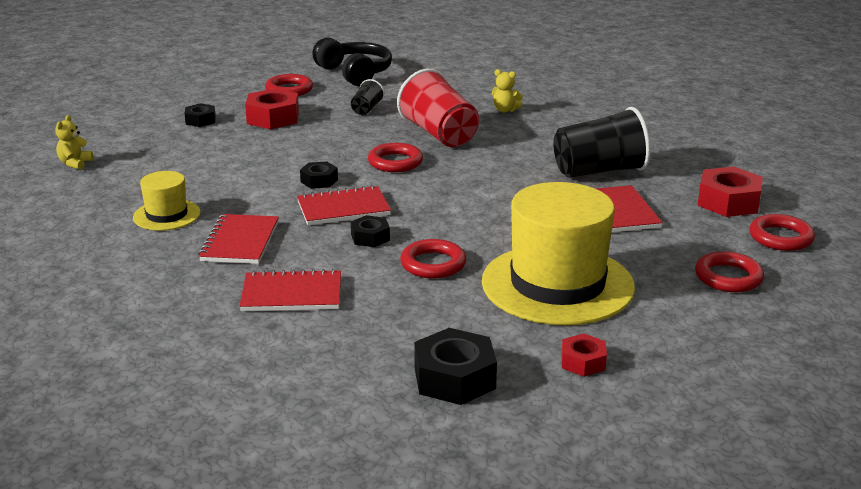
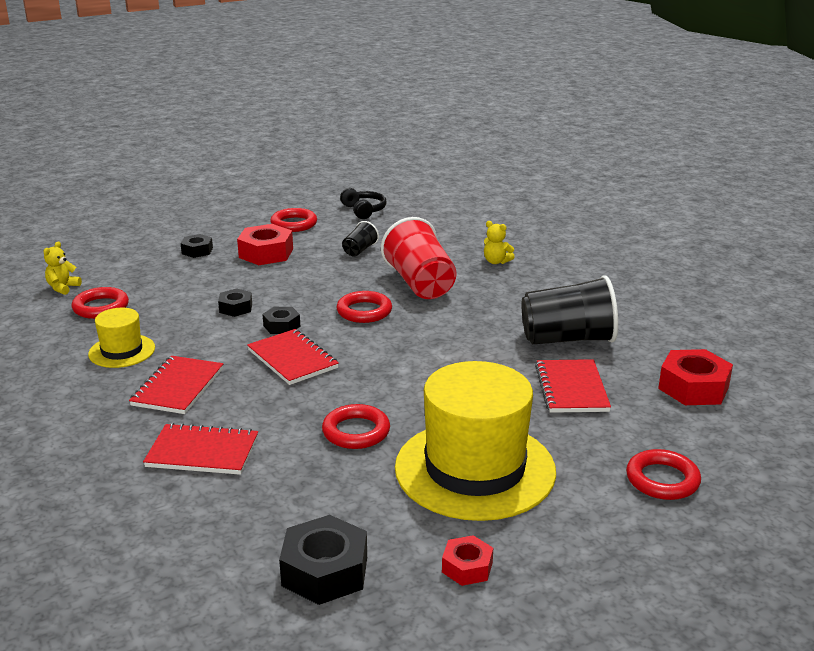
camera: 10 degrees right, 0 degrees up
red notebook [297,185,391,225] -> red notebook turned 60 degrees clockwise [247,329,339,385]
black headphones [312,37,392,86] -> black headphones [340,188,387,219], size x0.62
black nut [351,215,390,247] -> black nut moved to [218,288,252,317]
red ring [749,214,815,251] -> red ring moved to [72,287,129,319]

